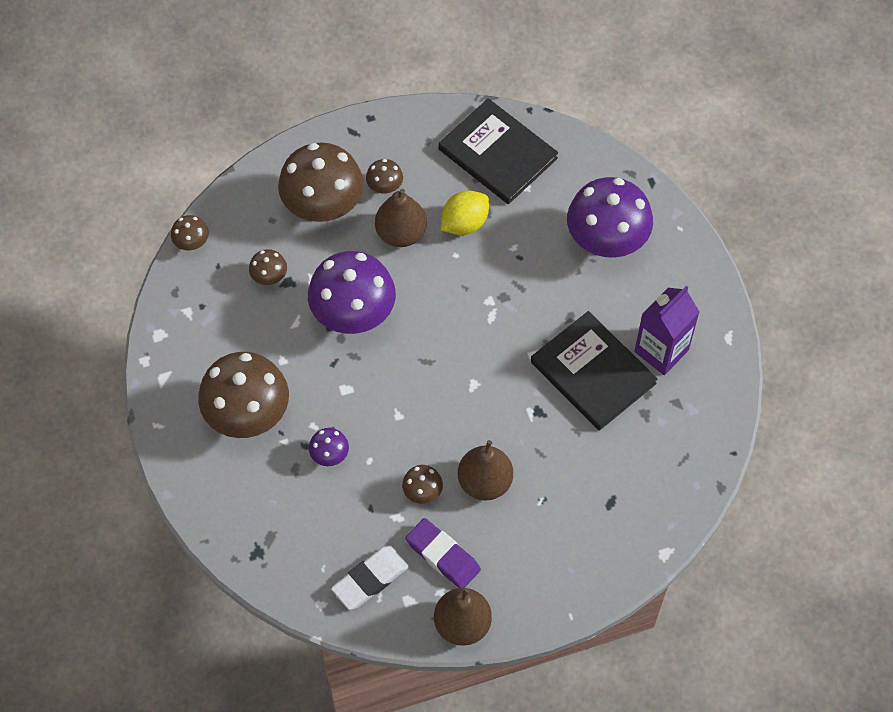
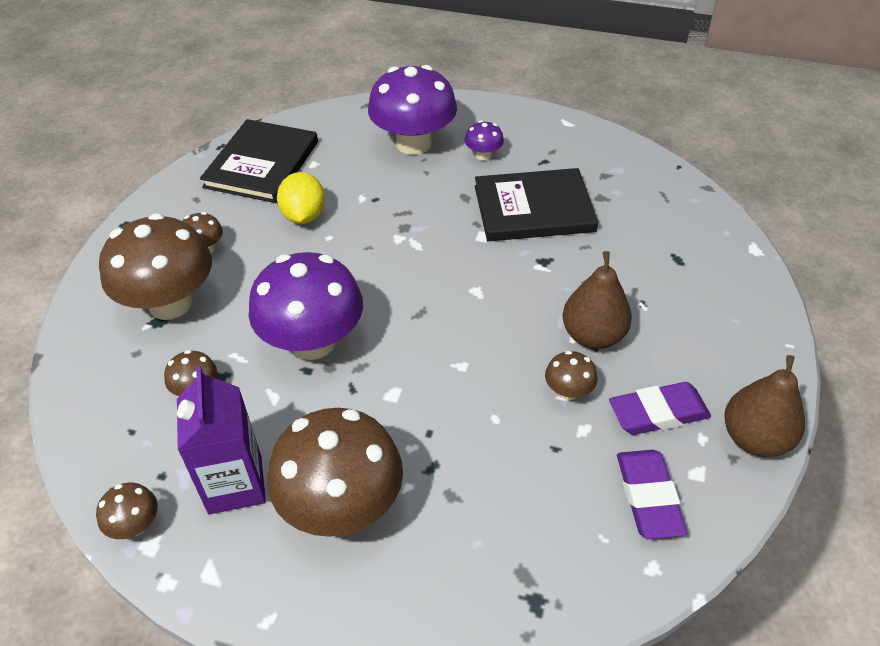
camera: 55 degrees left, 15 degrees down
brown mushroom [171,215,209,250] -> brown mushroom moved to [96,483,158,539]
purple mushroom [309,428,349,466] -> purple mushroom moved to [464,120,504,161]
white eraser [331,546,409,610] -> purple eraser [617,450,687,539]
brown pear [375,189,427,247] -> none
black book [439,98,558,204] -> black book turned 60 degrees counterclockwise [200,119,318,203]
purple carton [634,286,700,375] -> purple carton moved to [177,366,266,514]

